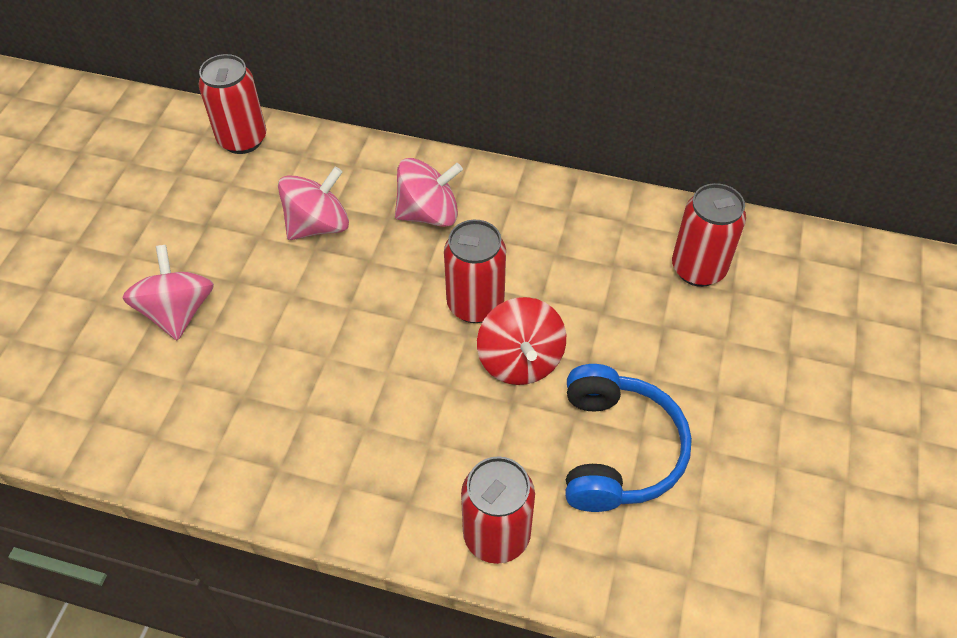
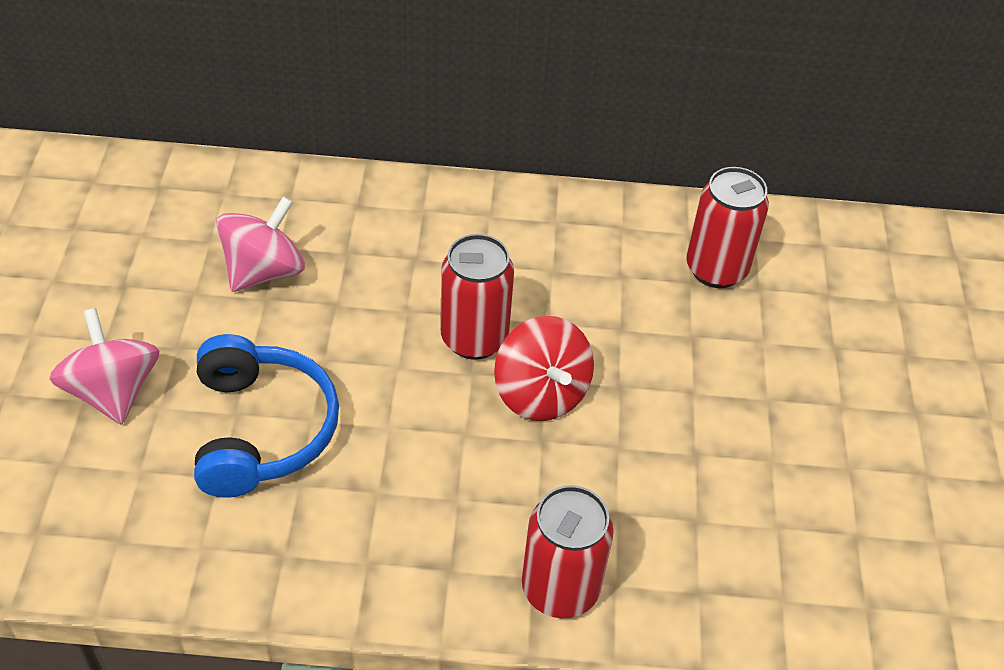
camera: 15 degrees left, 5 degrees down
red can [199,54,266,154] -> none
pink spinning top [395,158,463,227] -> none
blue headphones [565,364,692,512] -> blue headphones moved to [194,334,339,498]

